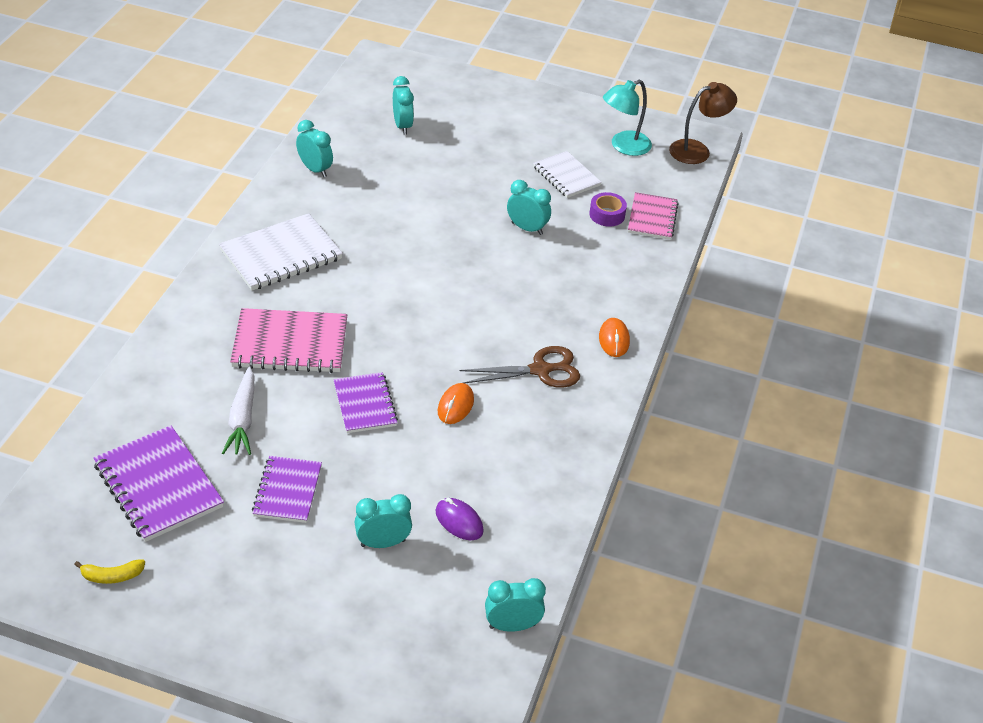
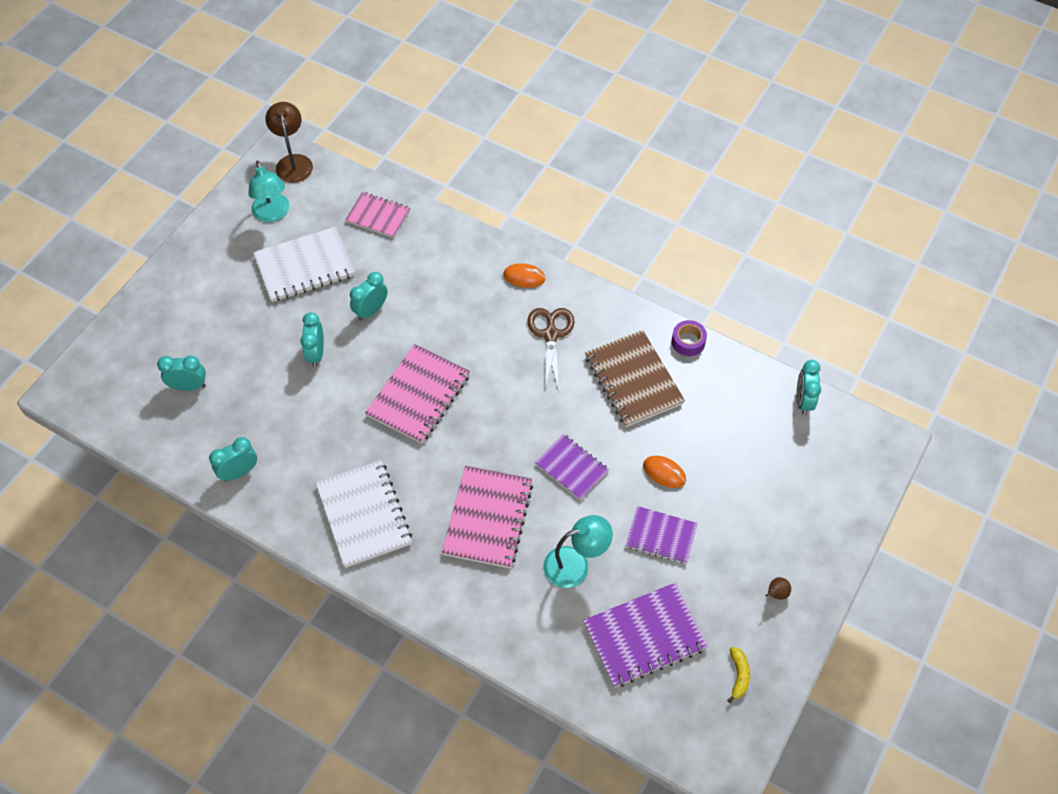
camera: 75 degrees left, 15 degrees up
white carrot [222,366,254,455] -> turquoise lamp [543,515,613,588]
purple notebook [333,372,398,433] -> purple notebook turned 45 degrees clockwise [535,434,609,500]
turquoise clock [354,494,412,548] -> turquoise clock moved to [300,312,324,367]
purple mouse [436,498,484,540] -> none
orange mouse [438,383,474,424] -> orange mouse moved to [643,456,686,488]
white notebook [533,151,602,198] -> white notebook [253,226,355,302], size x1.57
purple tape [589,192,627,227] -> purple tape moved to [672,320,707,356]
none -> pink notebook [365,344,470,444]
none -> brown notebook [585,330,685,427]
none -> brown pear [765,577,791,600]

